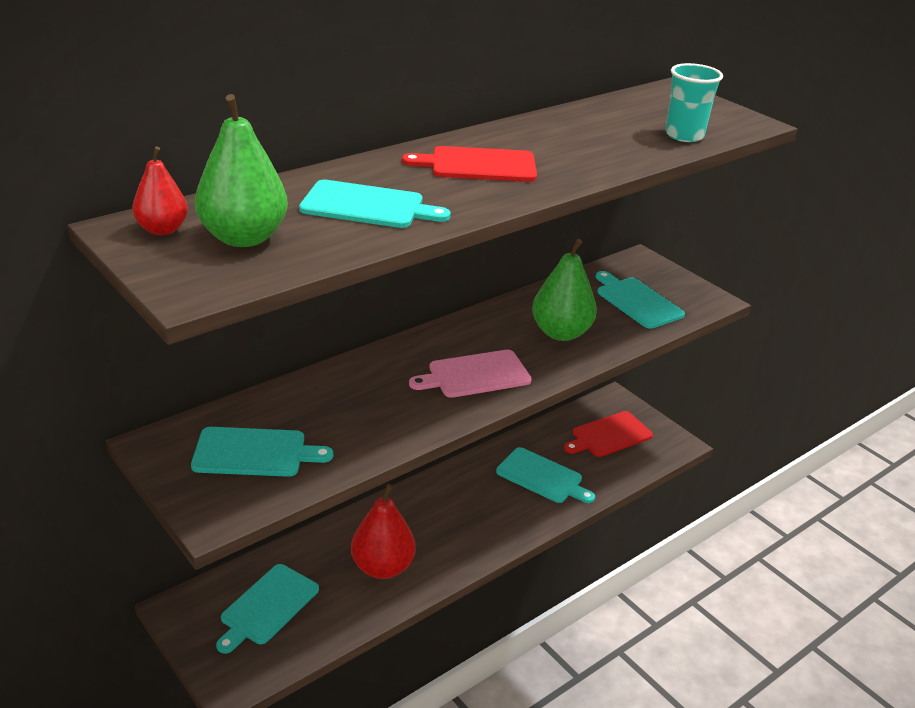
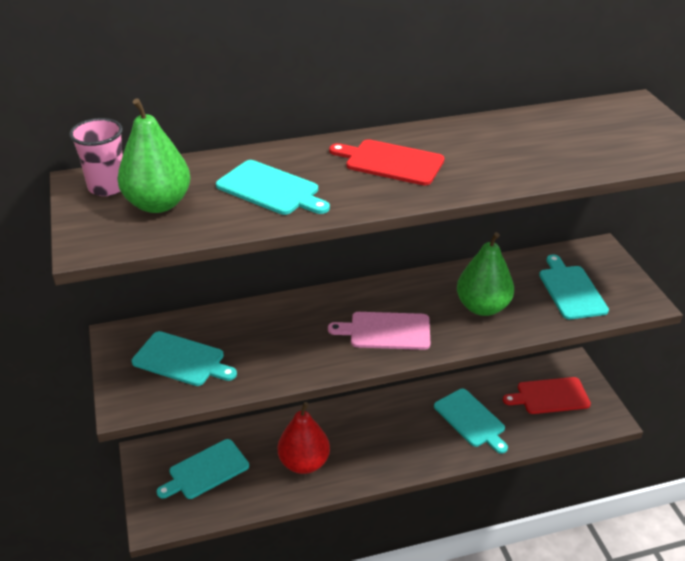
camera: 25 degrees right, 5 degrees up
red pear [132,146,188,235] -> pink cup [69,118,123,196]
turquoise cup [665,63,723,142] -> none

